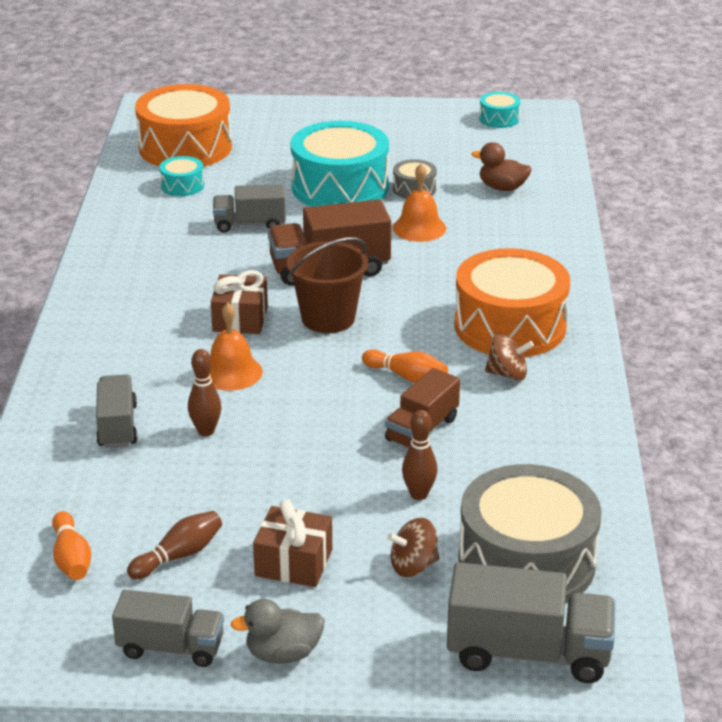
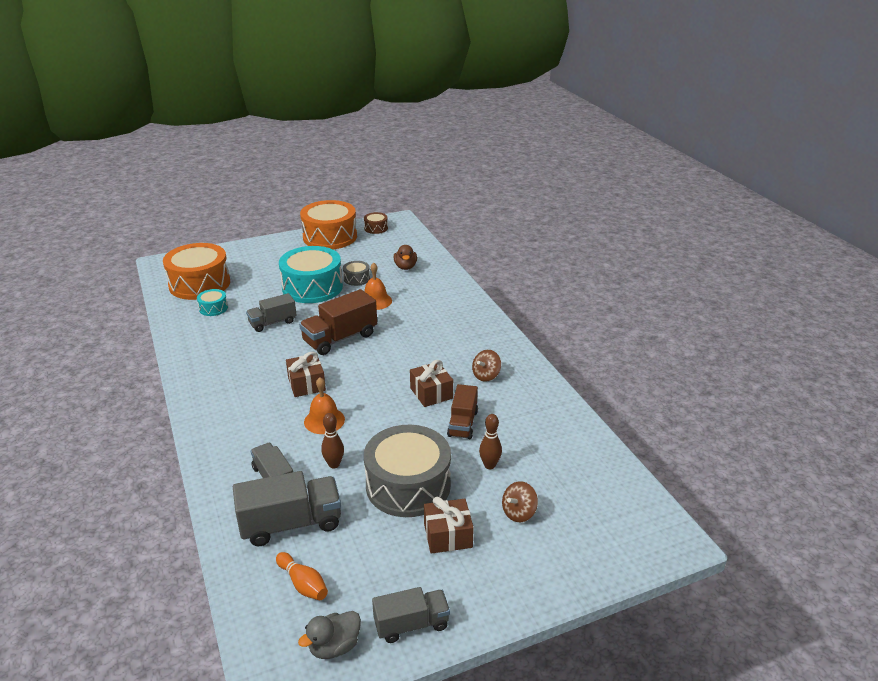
camera: 25 degrees left, 0 degrees up
brown bowling pin [127,511,222,579] -> none
grey duck [231,599,325,664] -> grey duck moved to [298,611,361,659]
brown bucket [287,237,368,333] -> none
orange bowling pin [362,349,448,383] -> brown gift [410,360,453,407]
grey truck [447,562,616,683] -> grey truck moved to [233,471,341,546]
orange drum [454,248,570,357] -> orange drum moved to [300,200,357,249]
grey drum [459,464,602,603] -> grey drum moved to [364,425,451,517]
brown duck [471,142,531,191] -> brown duck turned 90 degrees counterclockwise [394,245,417,270]
turquoise drum [479,92,520,128] -> brown drum [364,212,388,234]
brown spinning top [485,334,534,381] -> brown spinning top turned 150 degrees clockwise [472,350,501,382]

